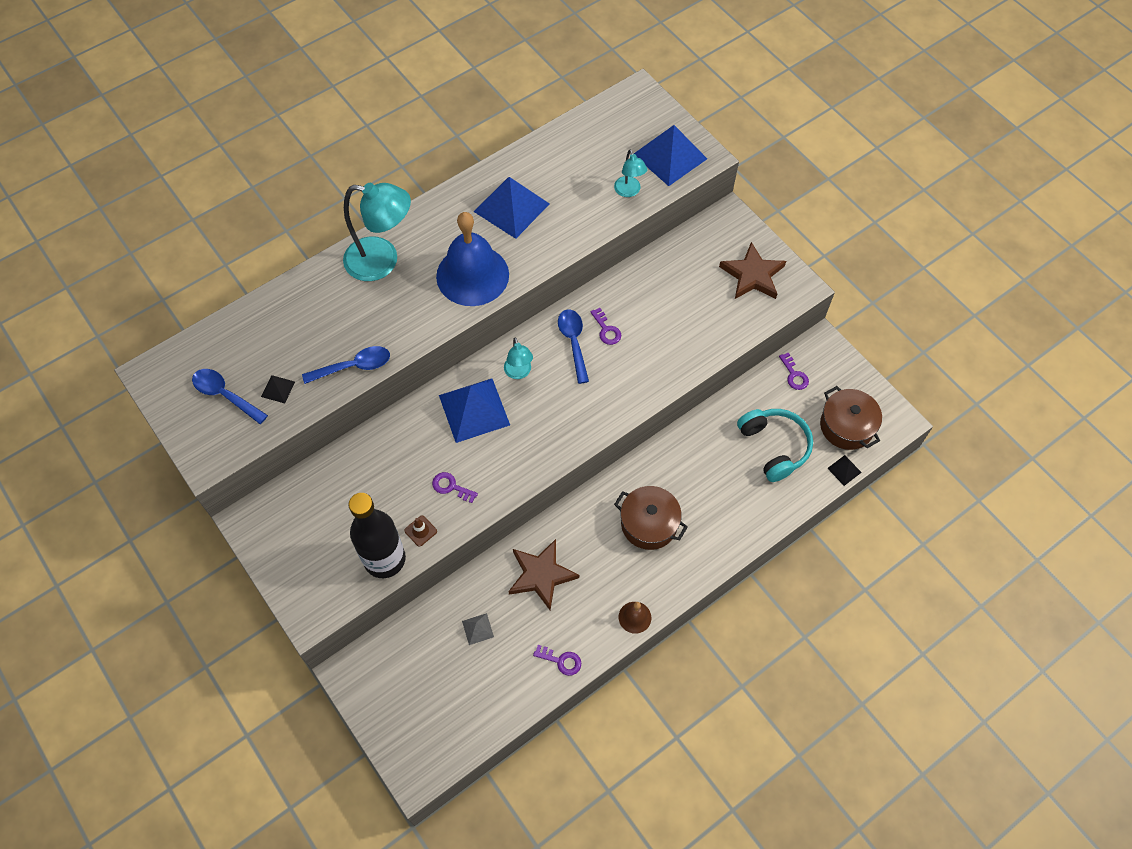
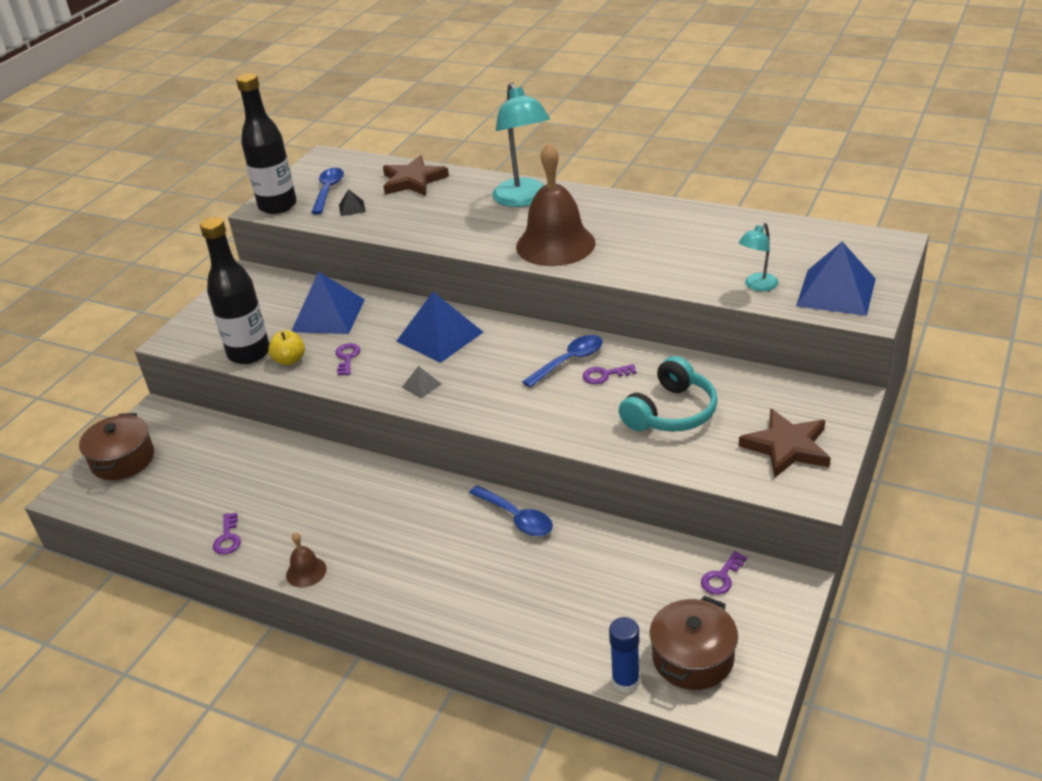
camera: 65 degrees right, 25 degrees down
blue spoon [302,346,390,384] -> blue spoon moved to [469,485,553,536]
brown traffic cone [404,516,437,547] -> yellow apple [268,330,305,365]
blue bell [436,212,509,306] -> brown bell [516,143,596,266]
grey pyramid [462,613,494,645] -> grey pyramid moved to [402,366,441,398]
blue pyramid [474,177,549,239] -> blue pyramid moved to [291,272,365,334]
turquoise lamp [504,337,533,379] -> none
brown star [508,539,579,610] -> brown star moved to [383,155,449,196]
purple key [590,308,621,345] -> purple key turned 45 degrees clockwise [583,364,637,384]
brown pot [614,486,688,550] -> brown pot moved to [79,413,154,480]
turquoise headphones [737,409,813,482] -> turquoise headphones moved to [619,356,718,432]
black pyramid [827,455,862,486] -> blue glue stick [609,617,640,693]
none -> black bottle [236,73,297,214]

